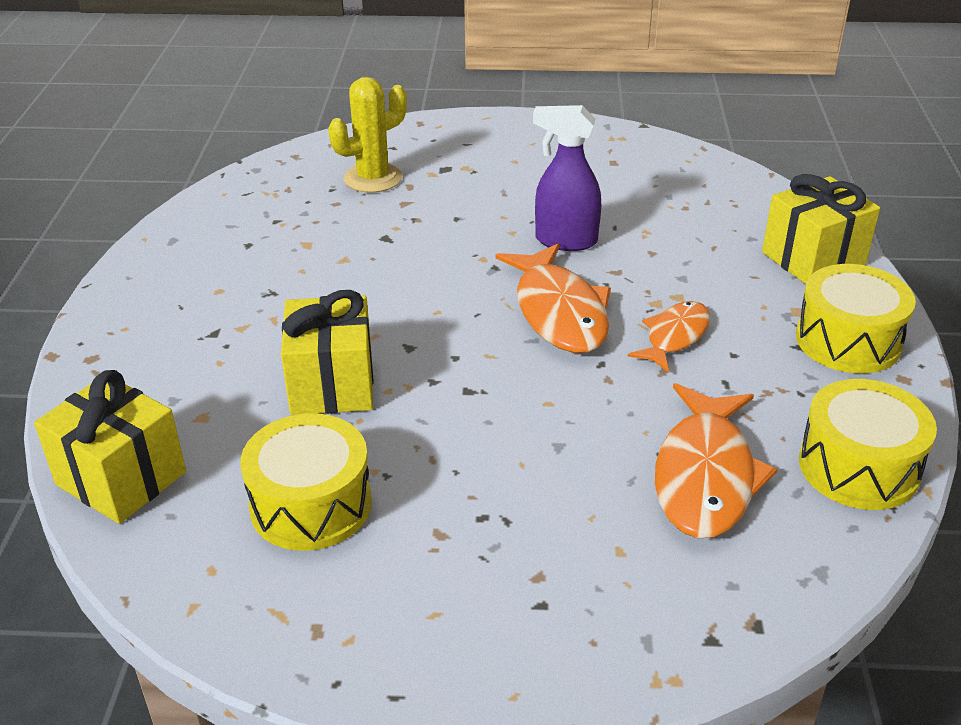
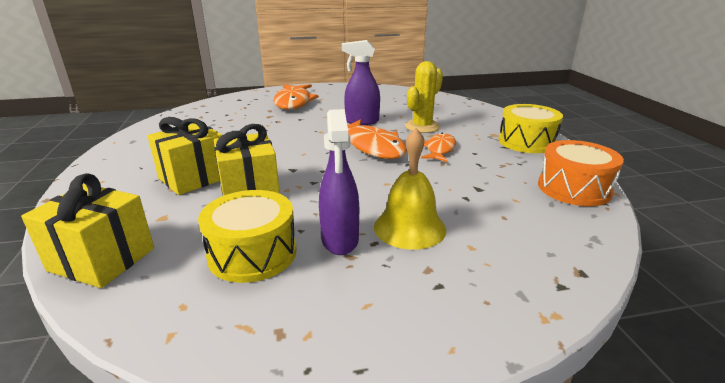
camera: 15 degrees left, 10 degrees down
yellow cactus [328,77,407,193] -> yellow cactus moved to [405,61,443,133]
orange fish [655,383,777,538] -> orange fish moved to [274,84,319,110]
yellow gift [762,174,880,284] -> yellow gift moved to [147,117,222,195]
yellow drum [799,379,937,510] -> orange drum [538,140,624,206]
none -> purple spray bottle [319,109,359,255]
none -> yellow bell [374,128,446,250]

